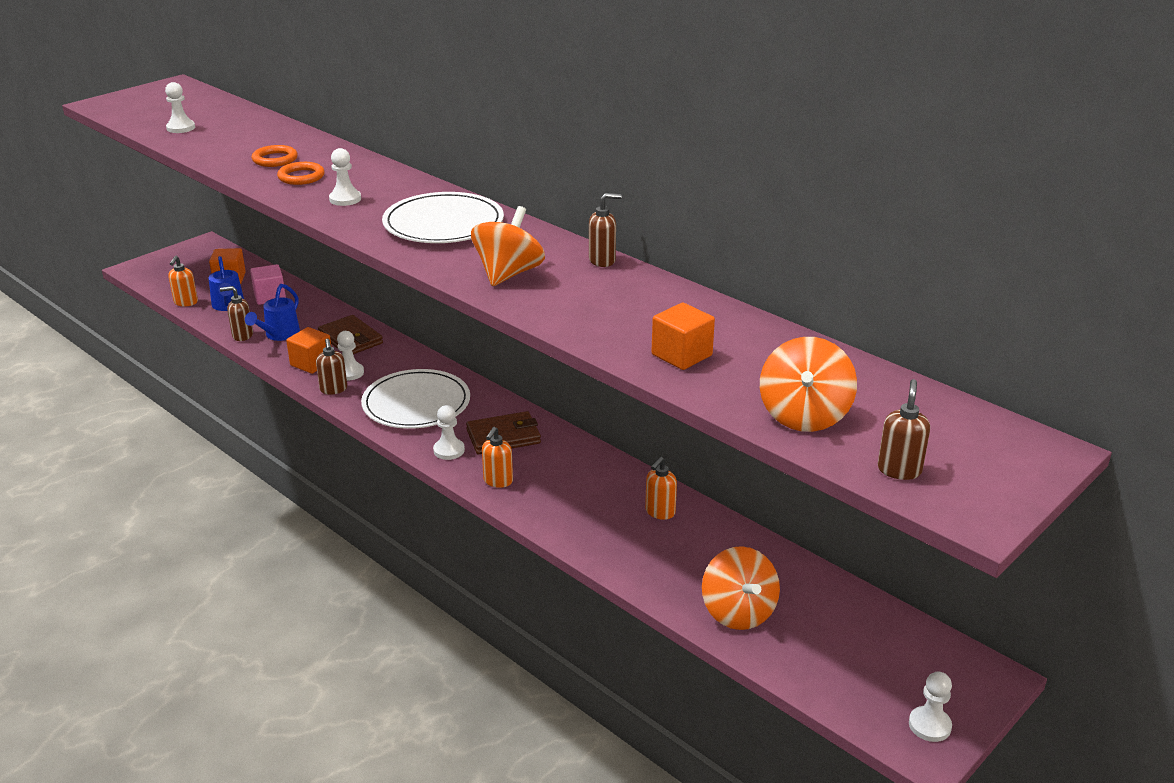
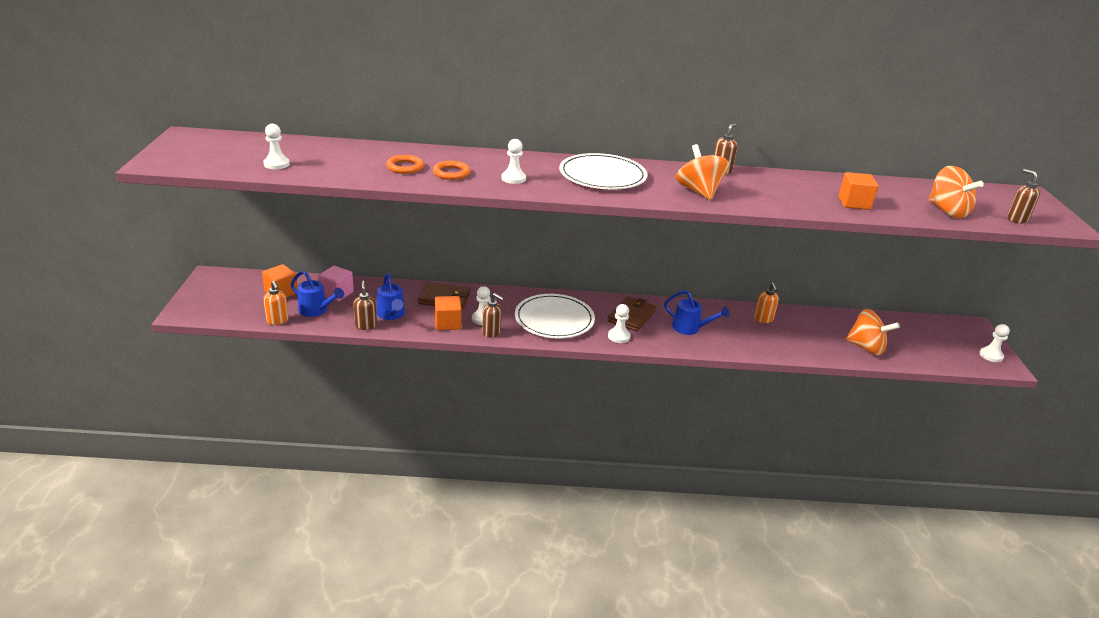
camera: 45 degrees left, 0 degrees up
brown soap dispenser [220,286,253,341] -> brown soap dispenser turned 120 degrees clockwise [353,281,377,330]
orange soap dispenser [482,427,513,488] -> none
none -> blue watering can [664,290,729,335]

